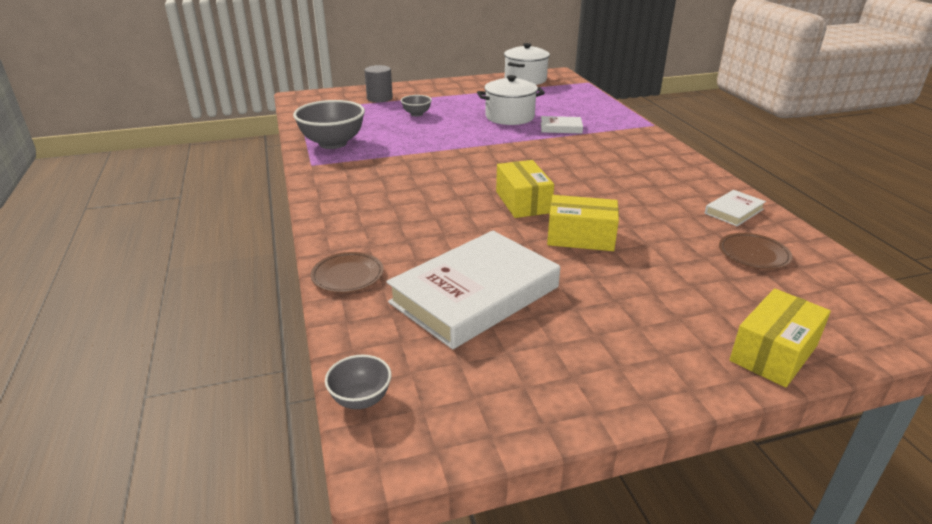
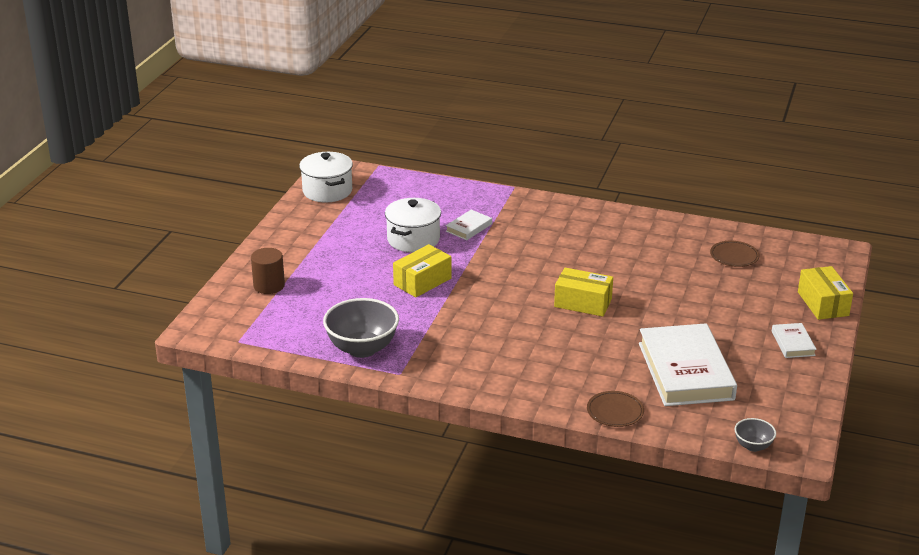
camera: 55 degrees left, 0 degrees up
grey cylinder [364,65,393,102] -> brown cylinder [251,248,285,294]
grey bowl [401,95,432,116] -> none
yellow box [547,195,619,251] -> yellow box moved to [393,244,452,297]
white book [705,190,766,226] -> white book moved to [772,323,817,358]

